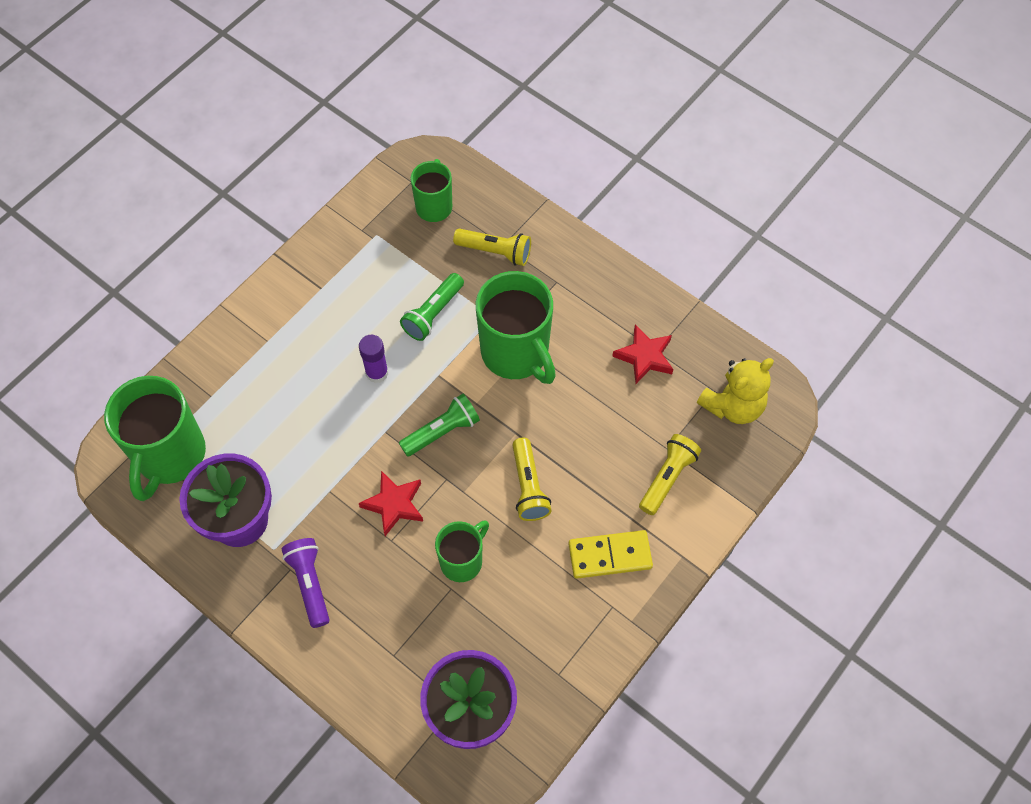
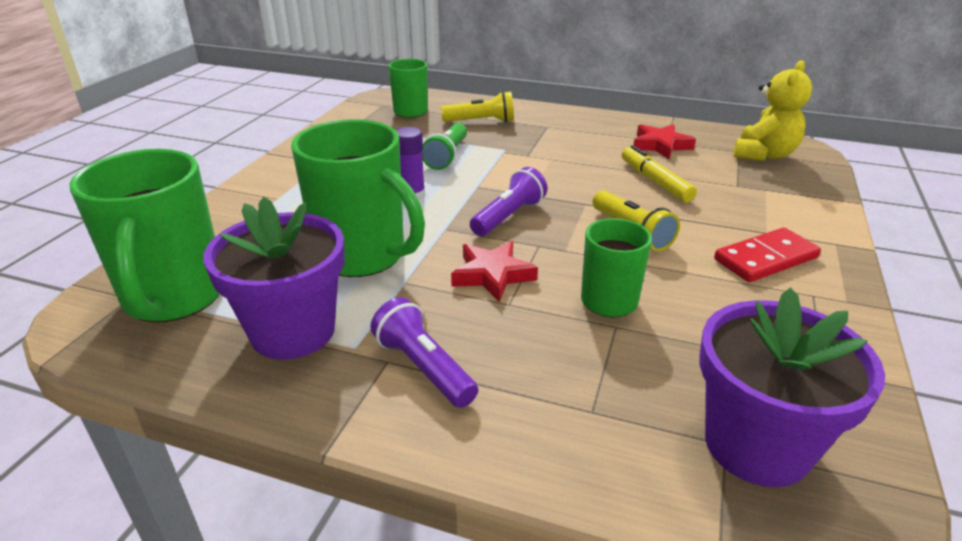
camera: 20 degrees left, 30 degrees down
green flashlight [399,394,480,457] -> purple flashlight [470,167,547,236]
green mug [476,271,556,384] -> green mug moved to [291,119,425,277]
yellow domino [569,530,653,579] -> red domino [714,227,821,282]
yellow flashlight [639,434,701,515] -> none
none -> yellow marker [622,145,697,202]

